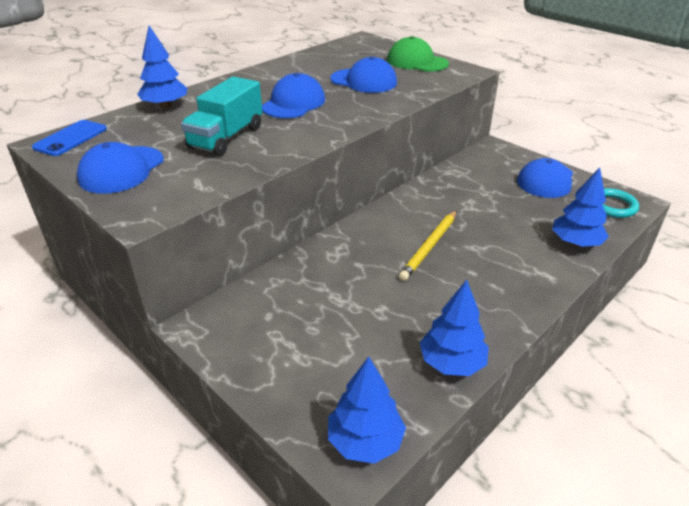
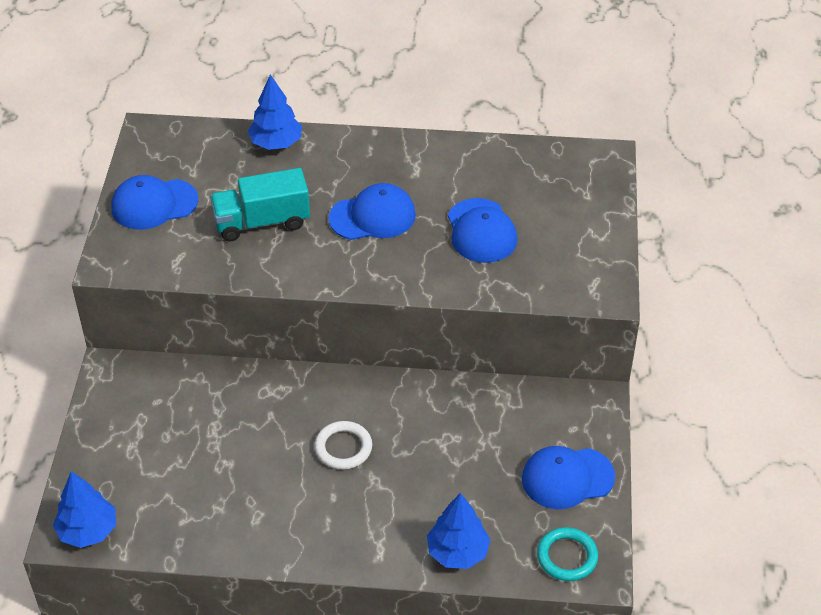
camera: 50 degrees right, 10 degrees up
blue phone [32,120,107,156] -> none
green cap [387,36,449,72] -> none
yellow pencil [399,210,457,281] -> white ring [315,421,372,469]
blue tree [420,280,489,376] -> none

